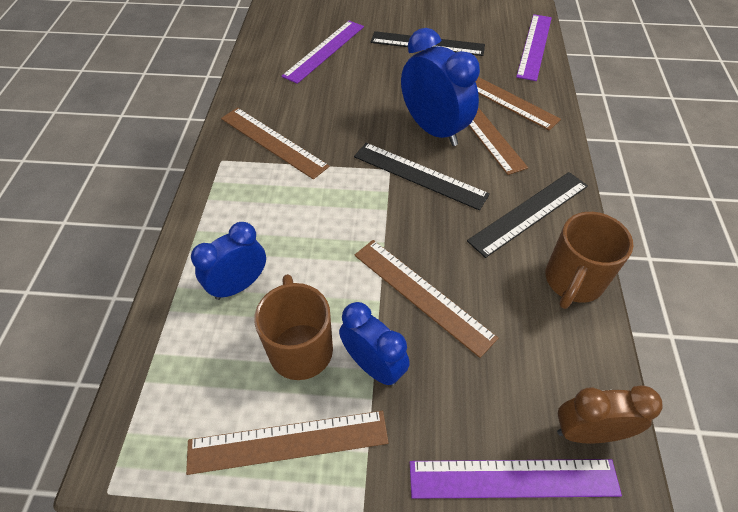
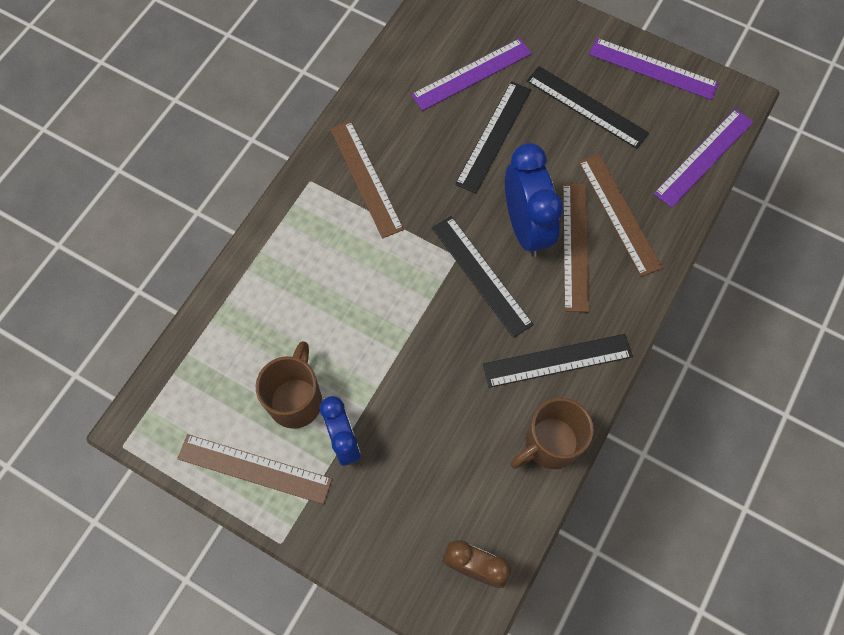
camera: 25 degrees right, 15 degrees up
blue clock [191,222,266,300] -> none
brown ruler [354,240,498,358] -> none
purple ruler [410,459,622,499] -> purple ruler moved to [589,38,719,100]
none -> black ruler [455,81,531,193]

